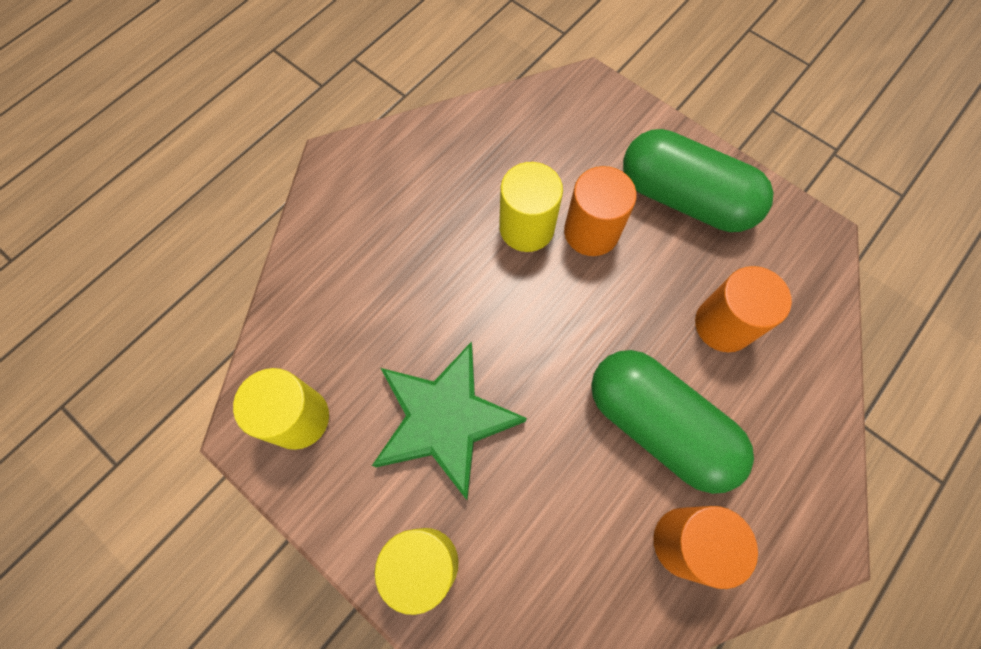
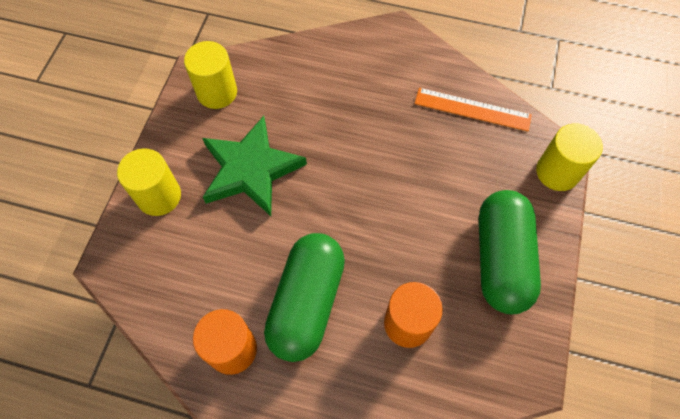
camera: 65 degrees right, 5 degrees down
yellow cylinder [499,162,563,252] -> yellow cylinder moved to [536,123,603,191]
orange cylinder [564,166,637,256] -> none
none -> orange ruler [415,88,532,132]

